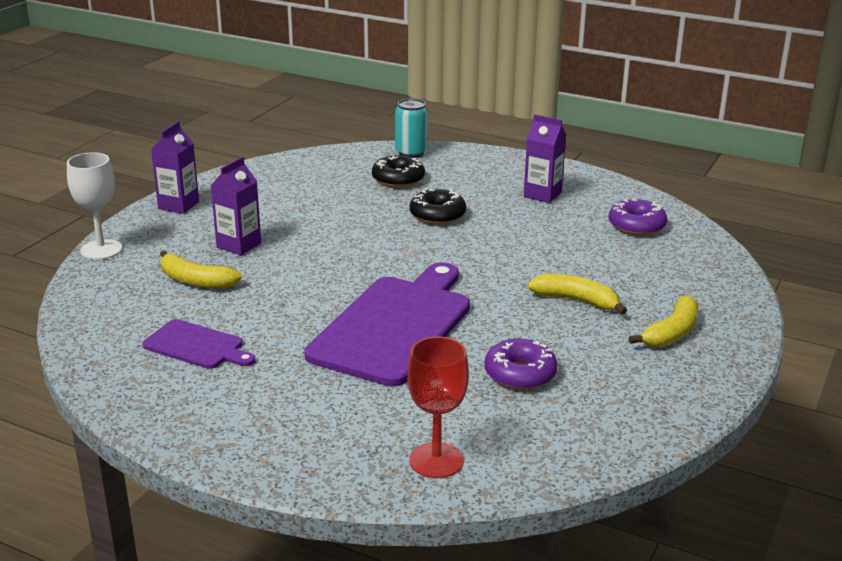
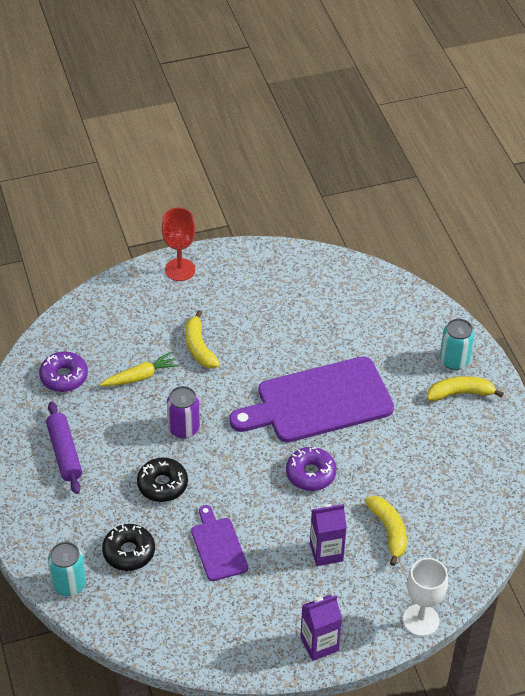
camera: 135 degrees left, 20 degrees up
purple cutting board [142,319,256,369] -> purple cutting board moved to [191,505,248,581]
red goblet [407,336,469,478] -> red goblet moved to [162,208,195,281]
purple donut [484,339,558,390] -> purple donut moved to [286,447,337,491]
purple carton [524,114,566,203] -> purple rolling pin [46,402,82,494]
yellow banana [629,295,698,347] -> yellow banana moved to [427,376,504,401]
none -> yellow carrot [99,352,179,386]
none -> purple can [167,386,200,439]
none -> turquoise can [440,318,474,370]

